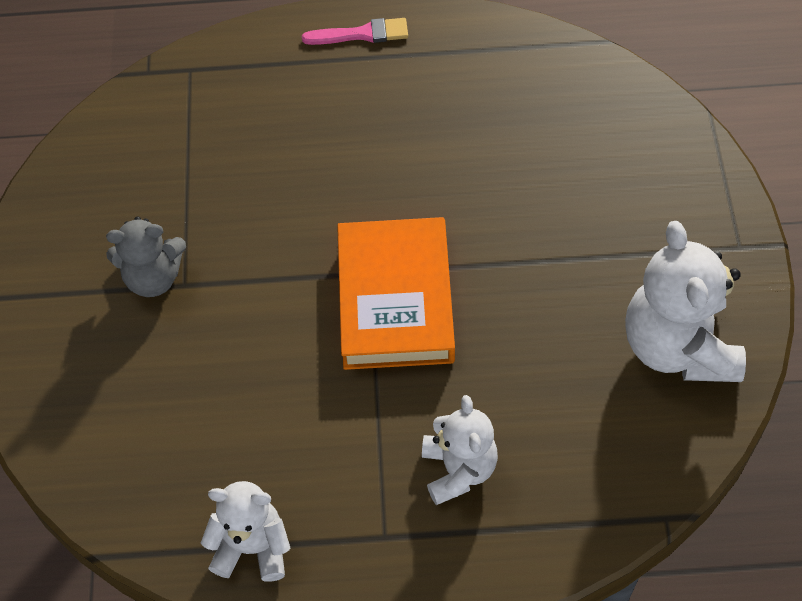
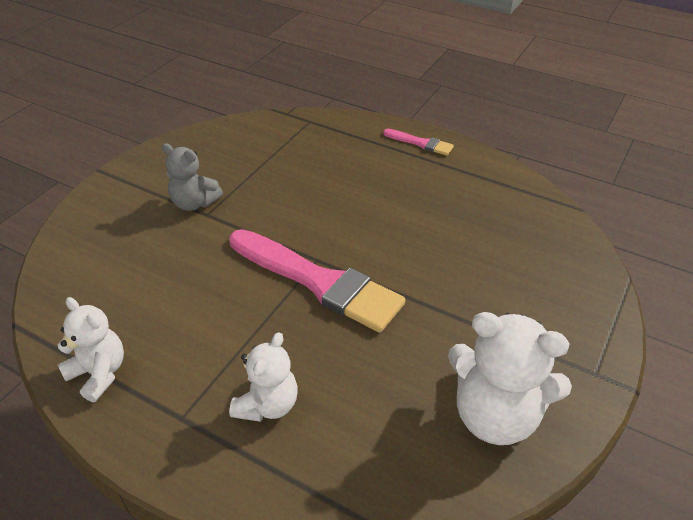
camera: 30 degrees right, 15 degrees down
orange book [337,217,455,370] -> pink brush [229,229,405,333]
white teddy bear [625,221,746,382] -> white teddy bear turned 90 degrees counterclockwise [448,312,572,445]

